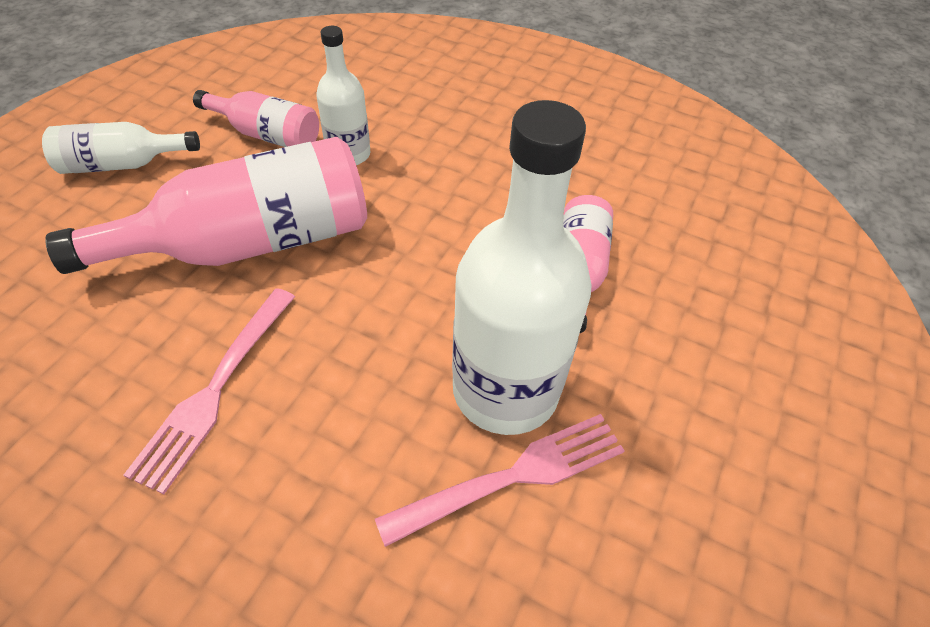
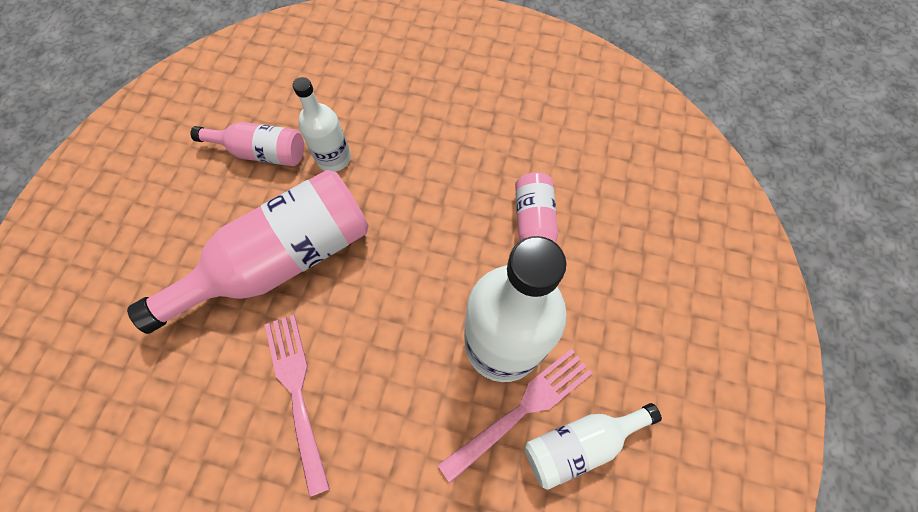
camera: 10 degrees left, 15 degrees up
white bottle [42,122,200,174] -> white bottle moved to [525,403,662,490]
pink fork [124,288,295,494] -> pink fork turned 150 degrees clockwise [265,315,330,497]

